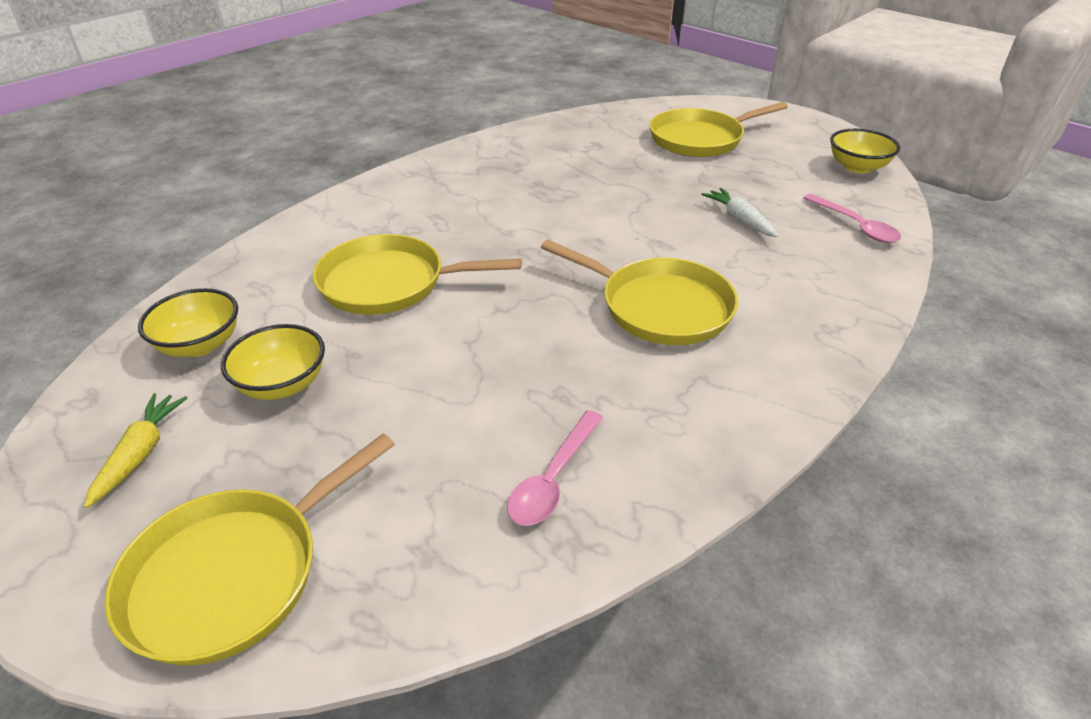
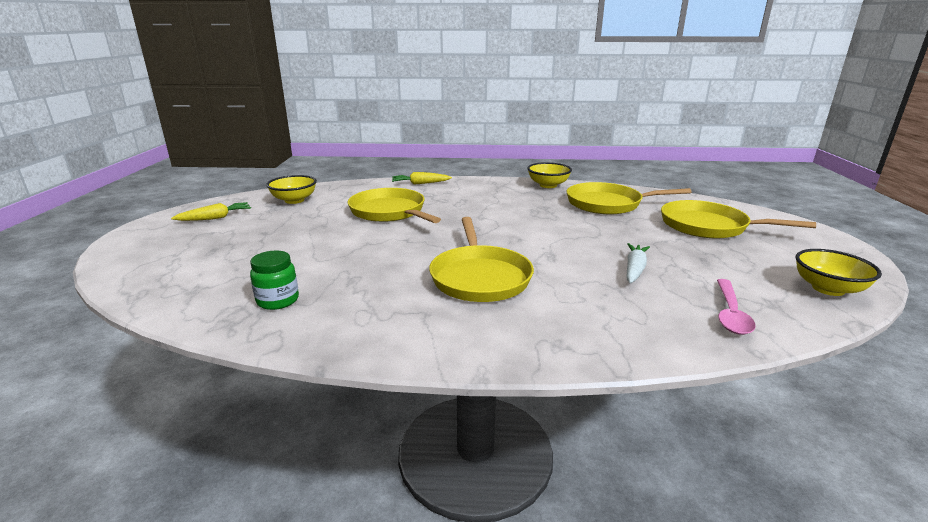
camera: 50 degrees right, 15 degrees down
yellow pan [105,433,395,666] -> yellow pan moved to [567,182,691,214]
yellow bowl [221,324,325,400] -> yellow bowl moved to [527,162,572,188]
pink spoon [507,410,603,526] -> green jar [250,250,299,310]
none -> yellow carrot [392,172,452,185]

